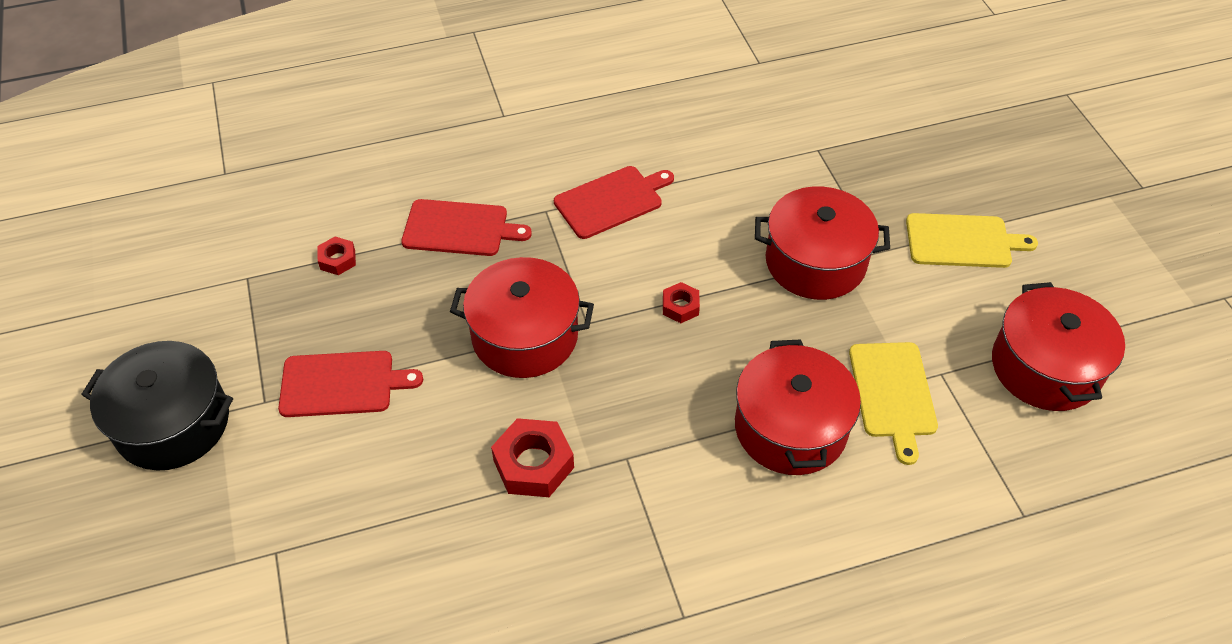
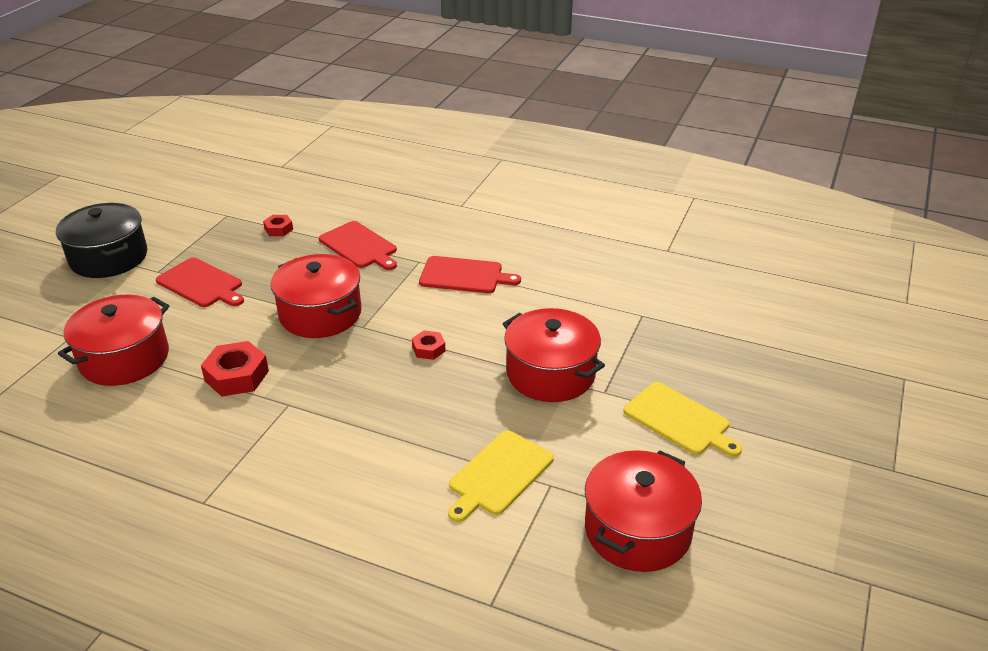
camera: 40 degrees right, 15 degrees down
red pot [735,339,861,475] -> red pot moved to [58,295,169,386]

